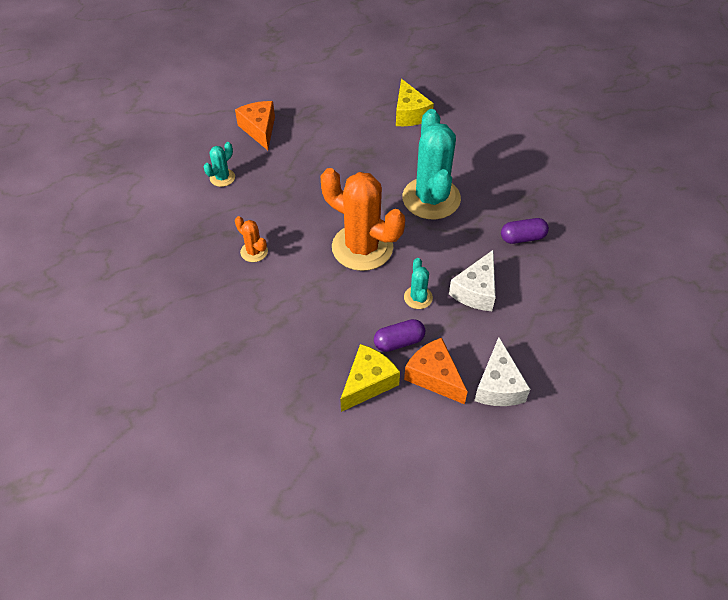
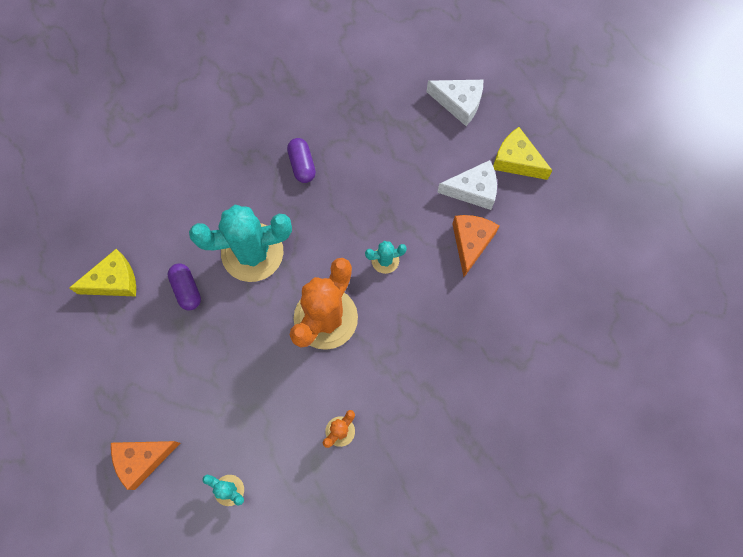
camera: 95 degrees left, 20 degrees up
yellow cheese [340,344,400,412] -> yellow cheese moved to [493,127,553,180]
purple capsule [374,319,425,352] -> purple capsule moved to [168,263,201,310]
orange cheese [404,338,468,404] -> orange cheese turned 150 degrees clockwise [452,215,499,277]
white cheese [449,250,496,311] -> white cheese moved to [427,80,483,126]

